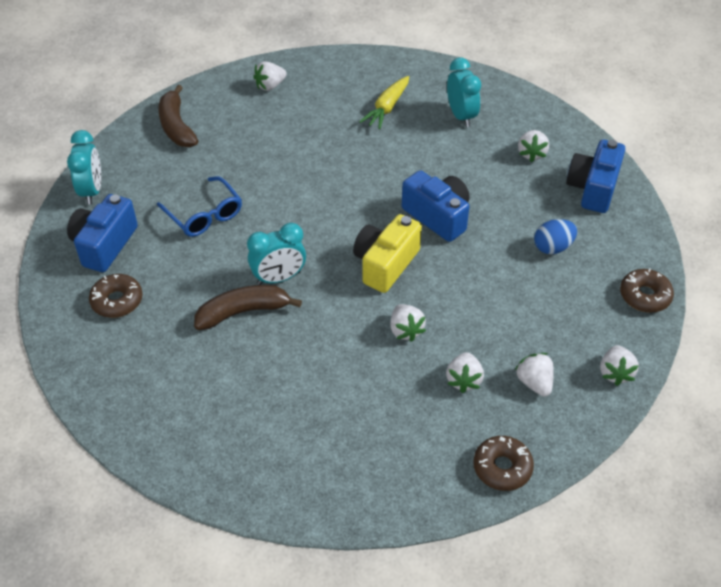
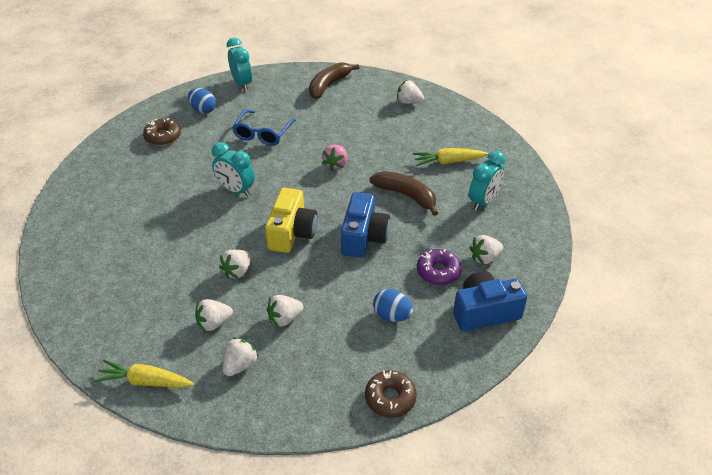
camera: 55 degrees right, 5 degrees down
turquoise clock [67,130,101,205] -> turquoise clock turned 75 degrees counterclockwise [227,38,252,91]
blue camera [67,194,138,272] -> blue egg [188,88,216,114]
brown banana [194,285,302,330] -> brown banana moved to [370,171,438,216]
yellow camera [353,214,422,293] -> yellow camera turned 105 degrees clockwise [265,188,318,253]
brown donut [473,436,534,491] -> yellow carrot [94,360,194,388]
white strawberry [600,345,639,386] -> white strawberry moved to [267,295,304,327]
none -> pink strawberry [322,145,348,171]
none -> purple donut [417,249,462,285]

